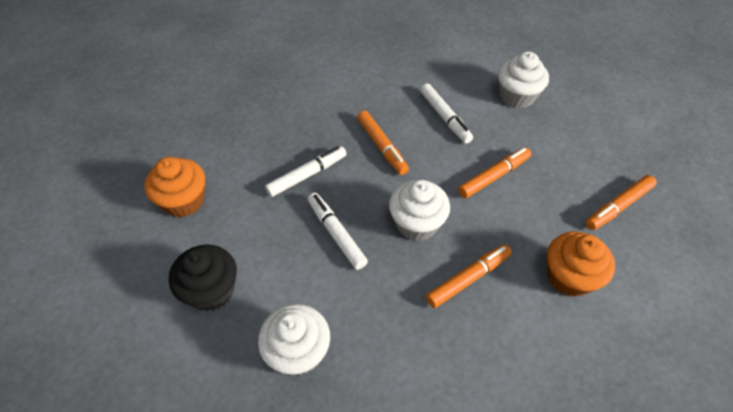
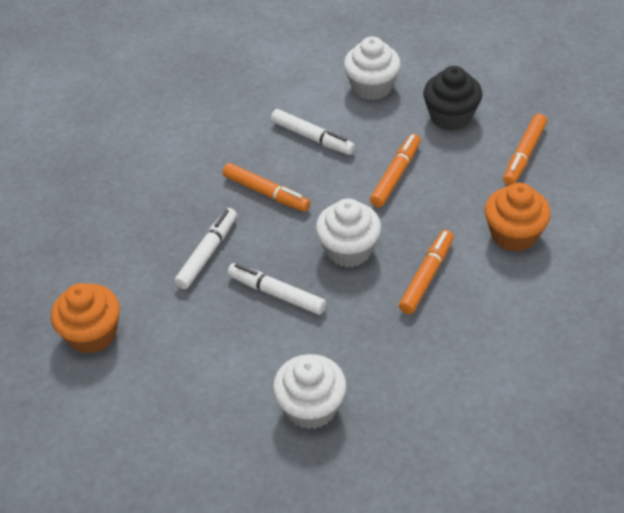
camera: 25 degrees left, 5 degrees down
black cupcake [169,244,237,311] -> black cupcake moved to [423,66,482,131]

